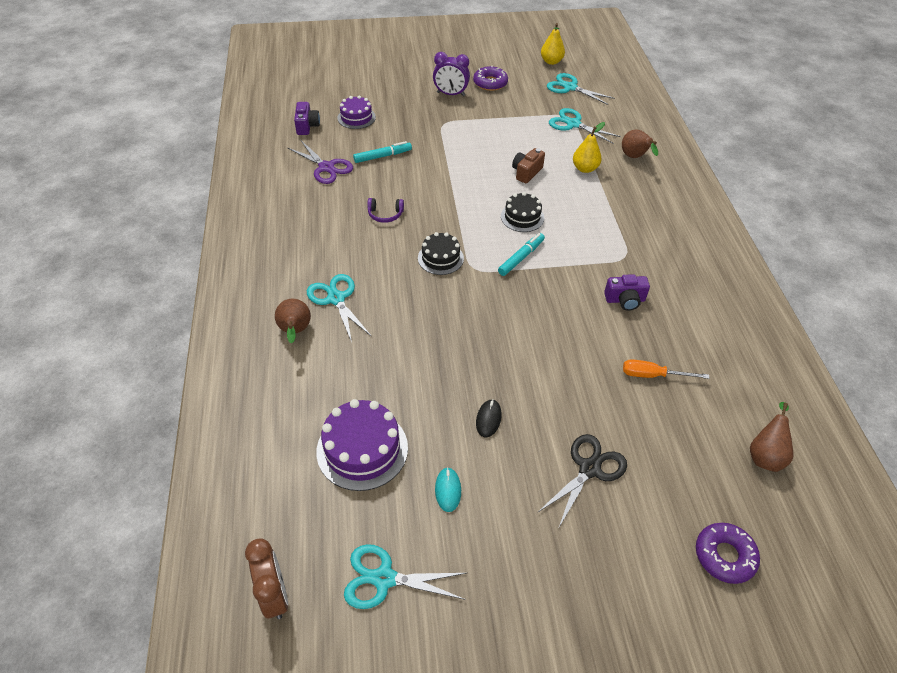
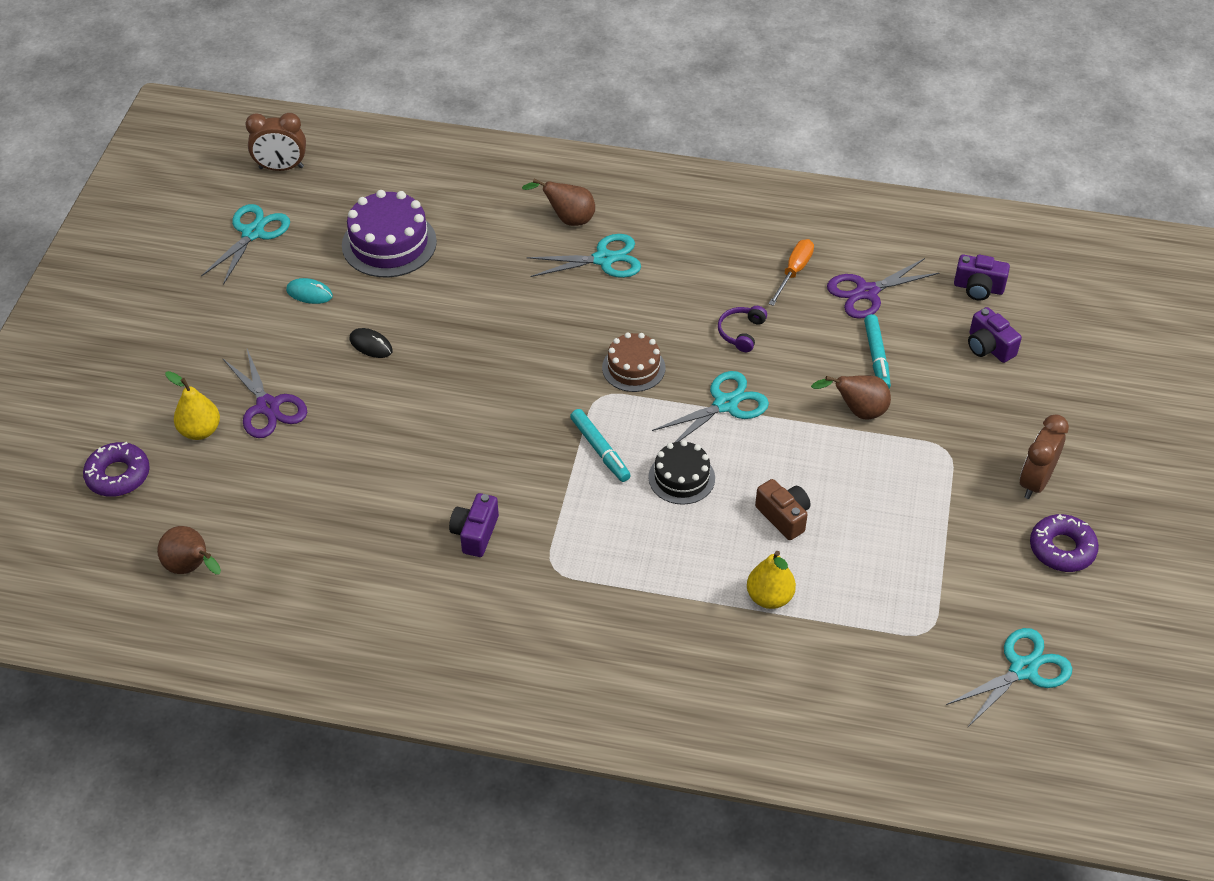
camera: 110 degrees right, 0 degrees up
purple cake [337,95,376,129] -> purple camera [968,307,1022,363]
black cake [418,232,464,275] -> brown cake [602,332,665,392]
purple clock [433,52,470,96] -> brown clock [1020,414,1069,499]
black scissors [537,434,627,529] -> purple scissors [222,349,307,438]
yellow pear [541,23,565,65] -> yellow pear moved to [165,371,220,440]
turquoise scissors [549,108,621,144] -> turquoise scissors moved to [652,371,769,442]
brown pear [622,130,658,158] -> brown pear moved to [811,375,891,419]
orange screwdriver [623,359,710,379] -> orange screwdriver moved to [768,239,814,306]

